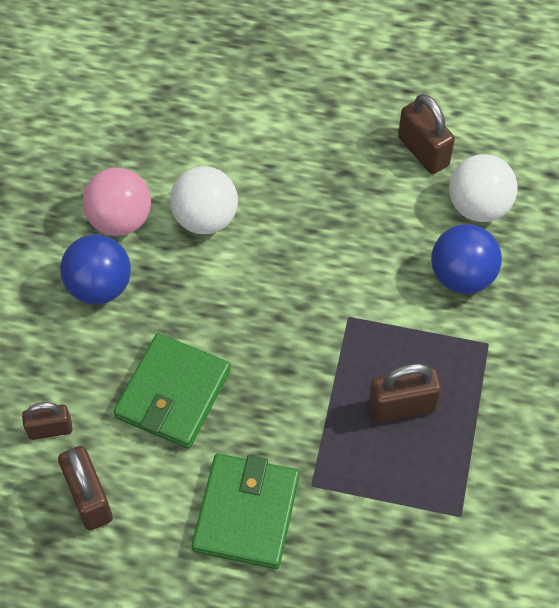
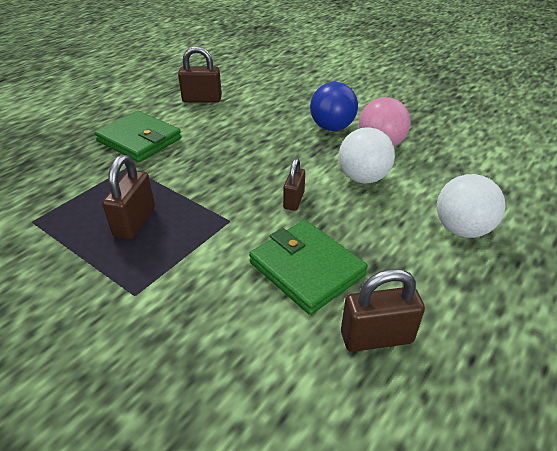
camera: 115 degrees right, 20 degrees down
brown padlock [22,402,73,440] -> brown padlock moved to [283,158,305,211]
green wallet [113,333,231,449] -> green wallet moved to [249,220,368,315]
blue ball [431,224,502,294] -> none
white ball [449,154,517,222] -> white ball moved to [437,174,506,238]

